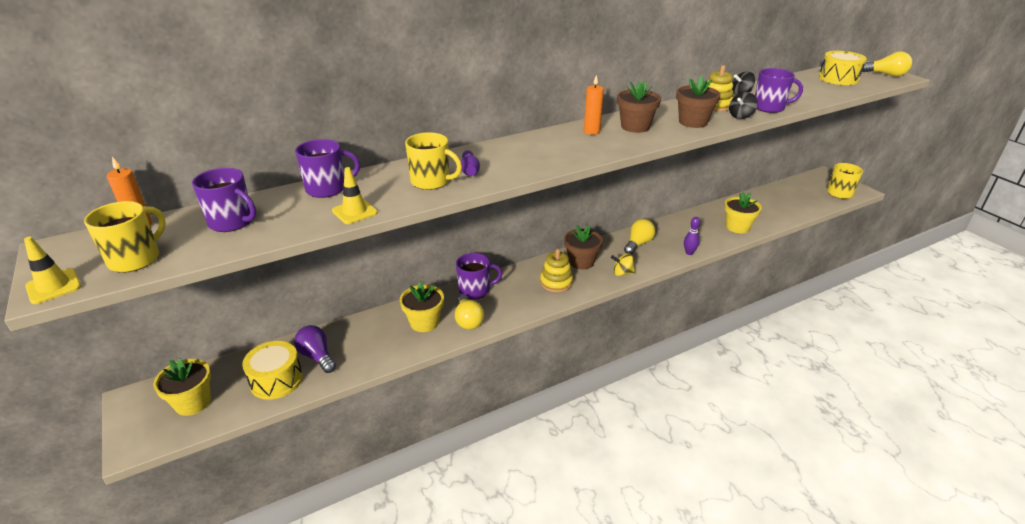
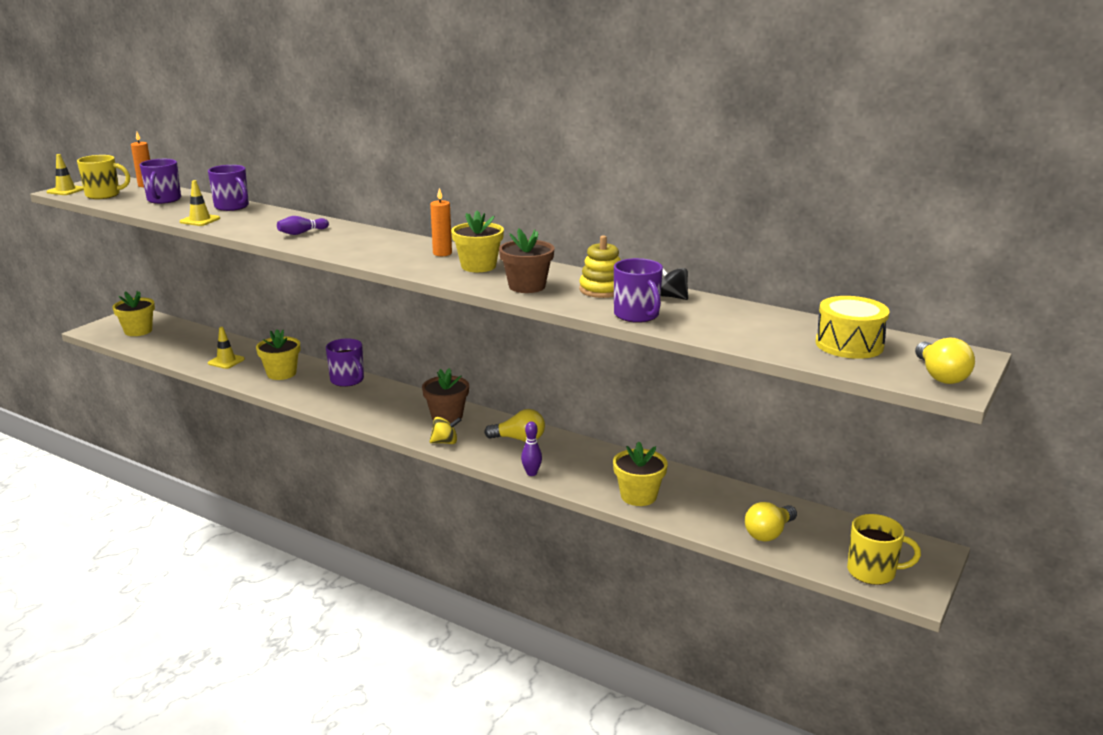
camera: 60 degrees right, 10 degrees down
yellow drum [242,341,303,400] -> none
purple light bulb [294,325,336,373] -> none
yellow mug [405,132,462,190] -> none
yellow light bulb [455,295,484,330] -> yellow light bulb moved to [745,502,797,542]
yellow stacking toy [540,249,573,292] -> none
yellow spinning top [611,253,635,276] -> yellow spinning top turned 105 degrees clockwise [429,417,461,444]
brown flower pot [617,80,661,133] -> yellow flower pot [451,210,504,272]
black spinning top [729,92,758,119] -> none
none -> yellow traffic cone [208,327,245,369]

